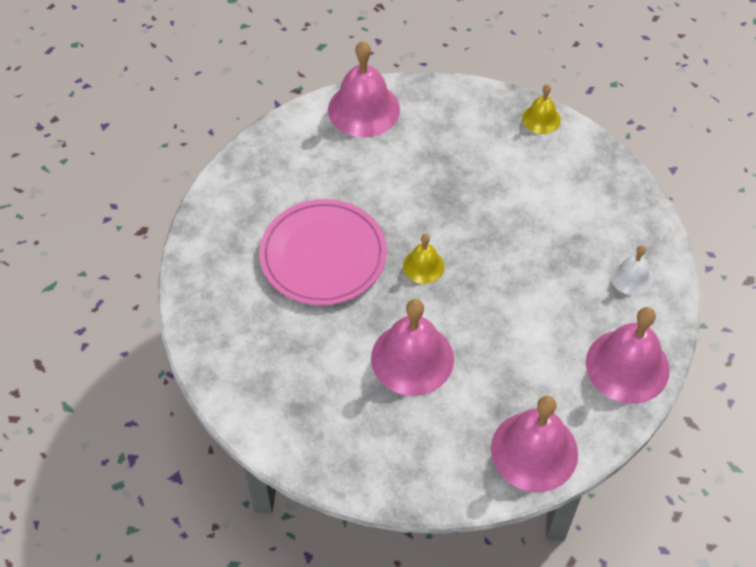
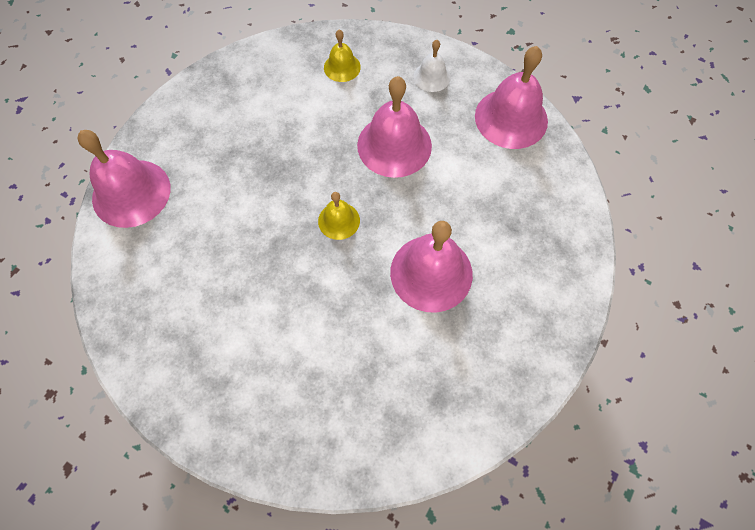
camera: 65 degrees left, 10 degrees up
pink plate [259,199,387,305] -> none
pink bell [491,396,578,492] -> pink bell moved to [357,76,432,178]
yellow bell [522,84,561,134] -> yellow bell moved to [324,30,361,82]

